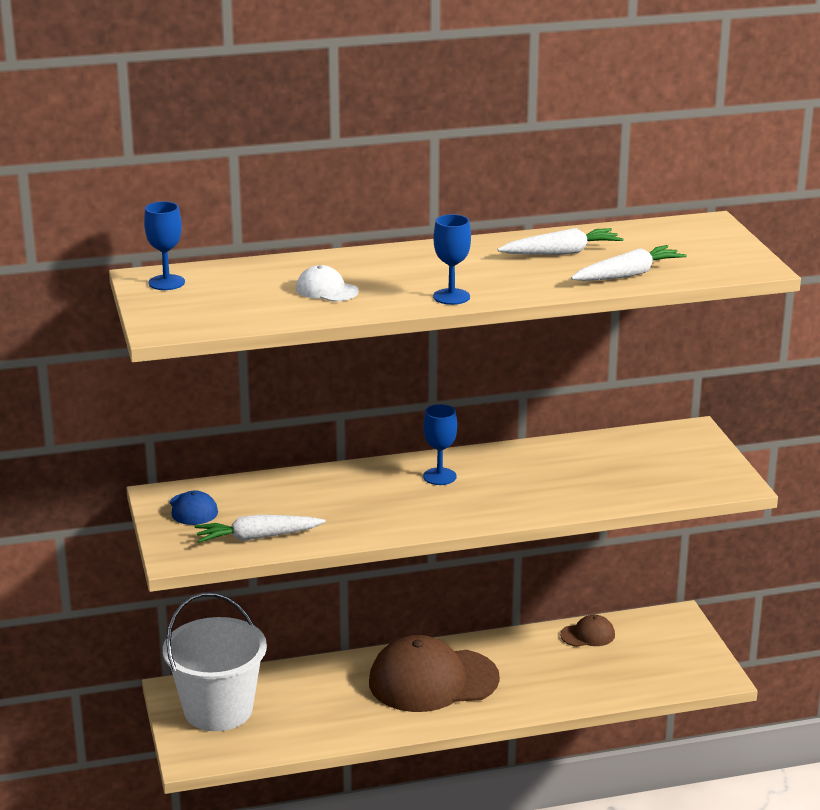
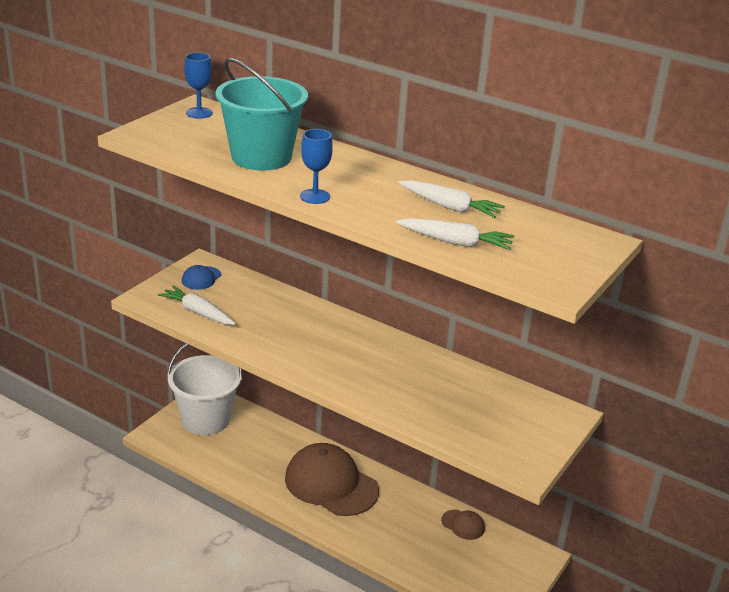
camera: 45 degrees right, 5 degrees up
white cap [296,265,359,302] -> turquoise bucket [215,58,308,171]
blue goblet [423,404,457,485] -> none

